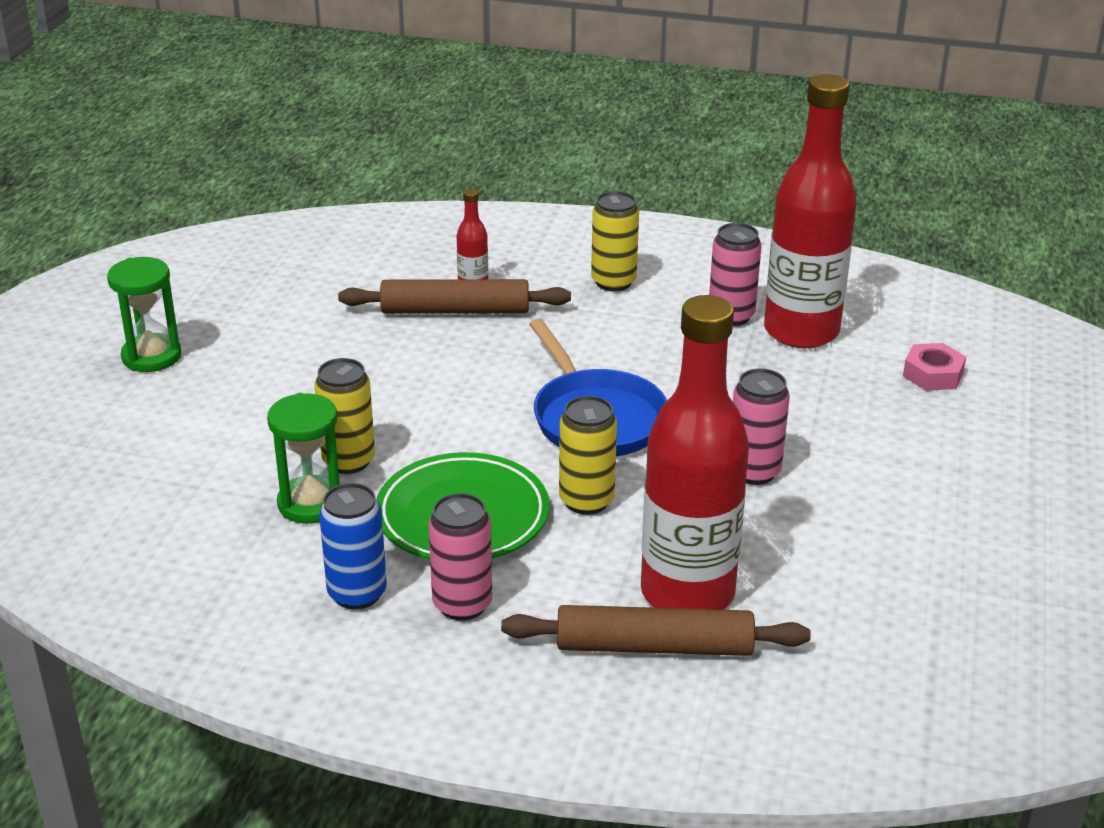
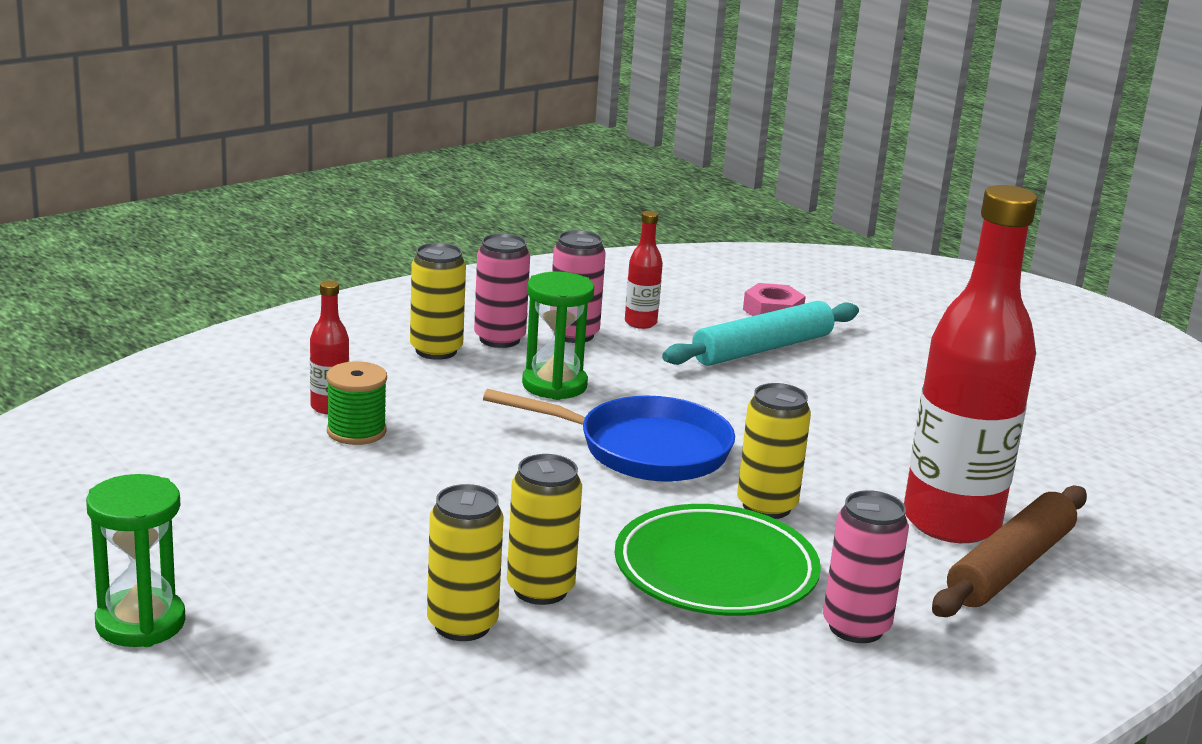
camera: 55 degrees left, 10 degrees down
green hourglass [267,393,340,524] -> green hourglass moved to [522,272,594,400]
blue can [319,483,387,610] -> none
brown rolling pin [338,279,571,314] -> green spool [327,361,387,445]
pink can [733,368,790,485] -> pink can moved to [474,233,530,348]
red bottle [764,74,857,348] -> red bottle [625,211,663,329], size x0.42
none -> yellow can [427,484,504,641]
none -> turquoise rolling pin [662,301,859,366]

